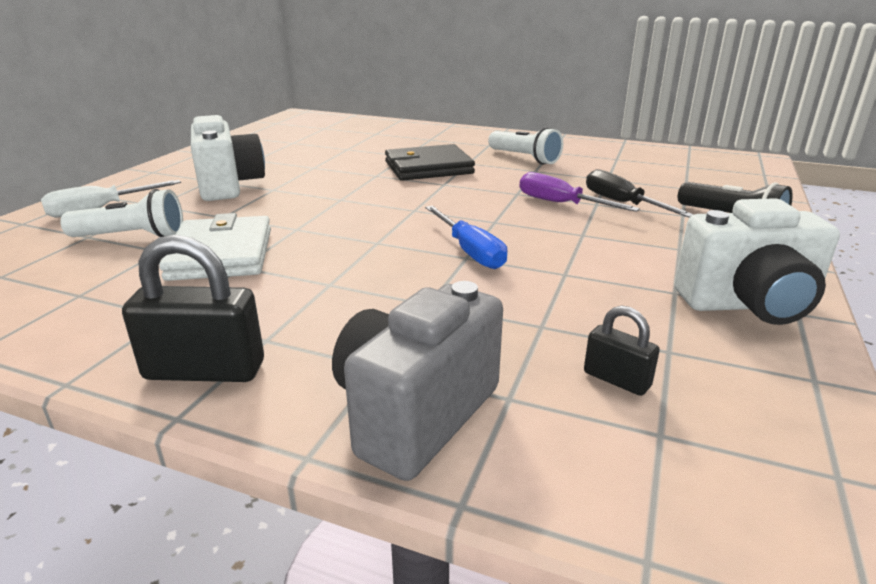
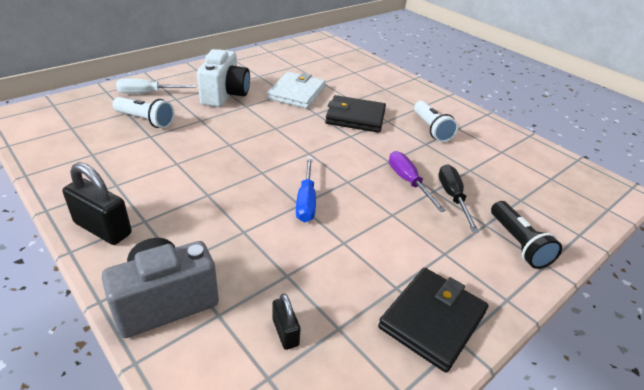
camera: 25 degrees right, 10 degrees up
white wallet [159,213,271,281] -> white wallet moved to [267,72,326,109]
white camera [674,198,840,325] -> black wallet [378,268,489,373]

